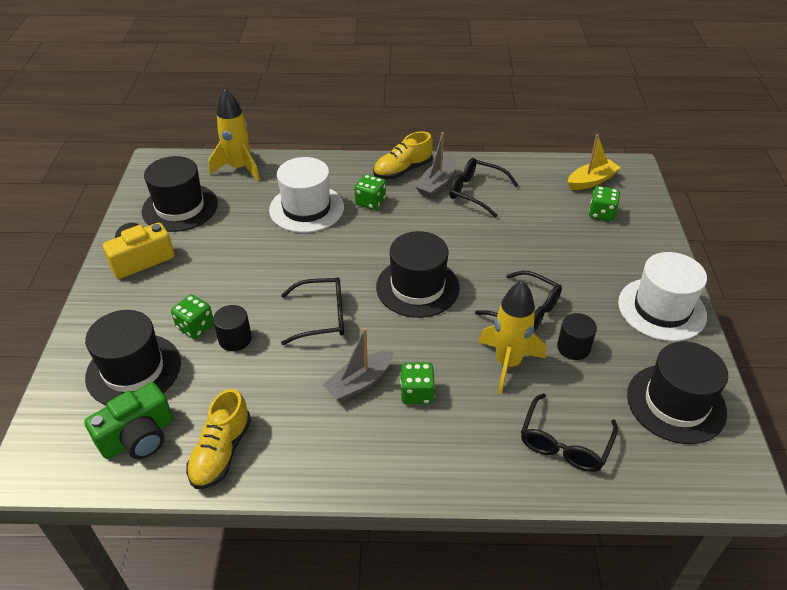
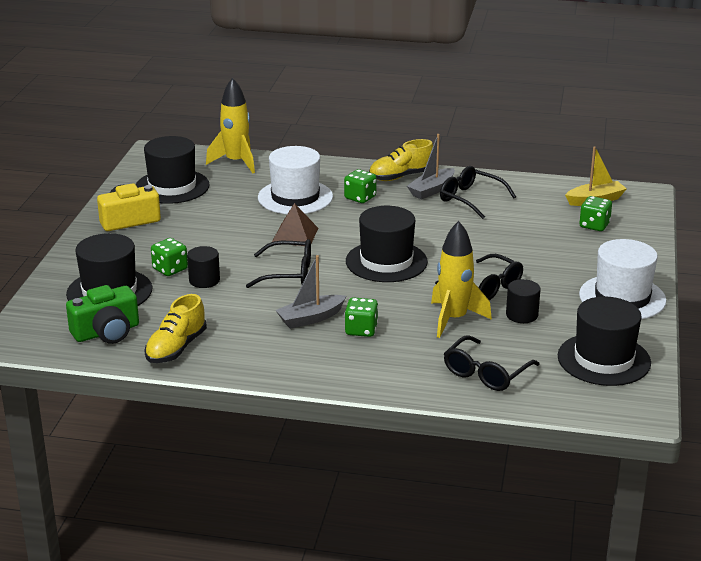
camera: 10 degrees right, 15 degrees down
none -> brown pyramid [272,203,318,246]

